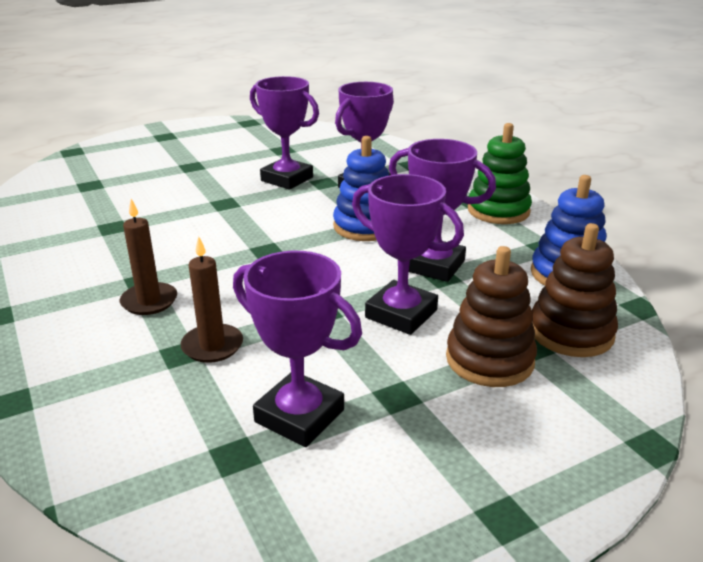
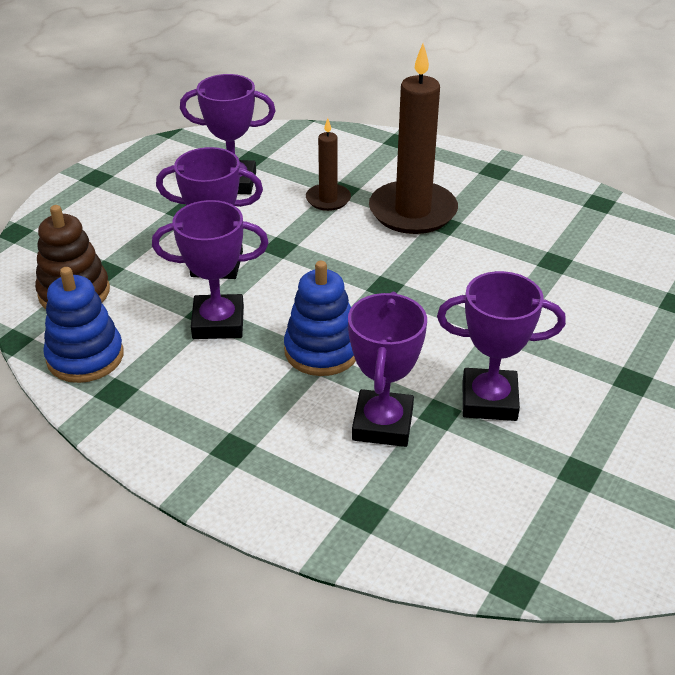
camera: 150 degrees right, 10 degrees up
brown candle [120,199,177,315] -> brown candle [369,43,458,234], size x1.92
brown stacking toy [446,246,537,387] -> none
green stacking toy [468,123,532,224] -> none

